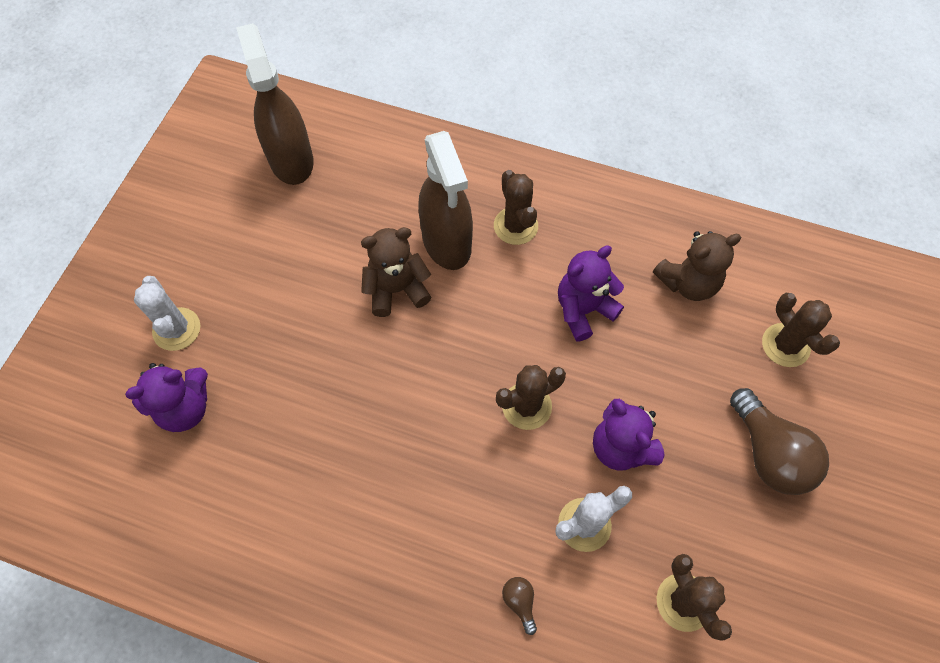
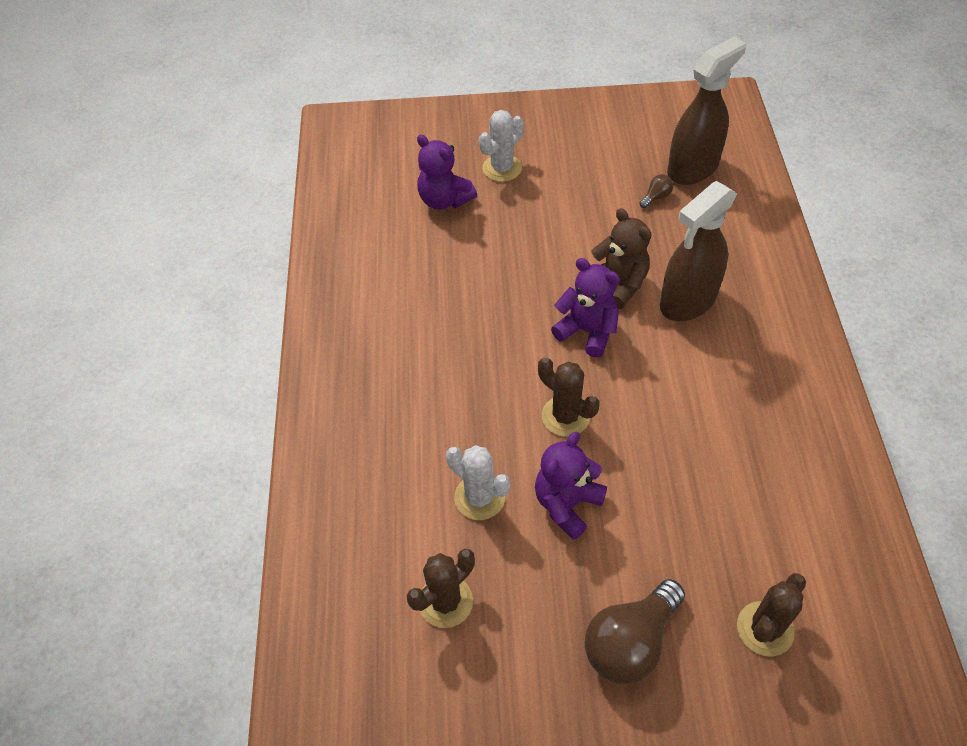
camera: 70 degrees right, 10 degrees down
brown cactus [494,170,538,245] -> none
brown light bulb [502,577,537,635] -> brown light bulb moved to [640,174,673,208]
purple teddy bear [558,245,624,341] -> purple teddy bear moved to [551,258,620,358]
brown teddy bear [653,231,741,301] -> none

